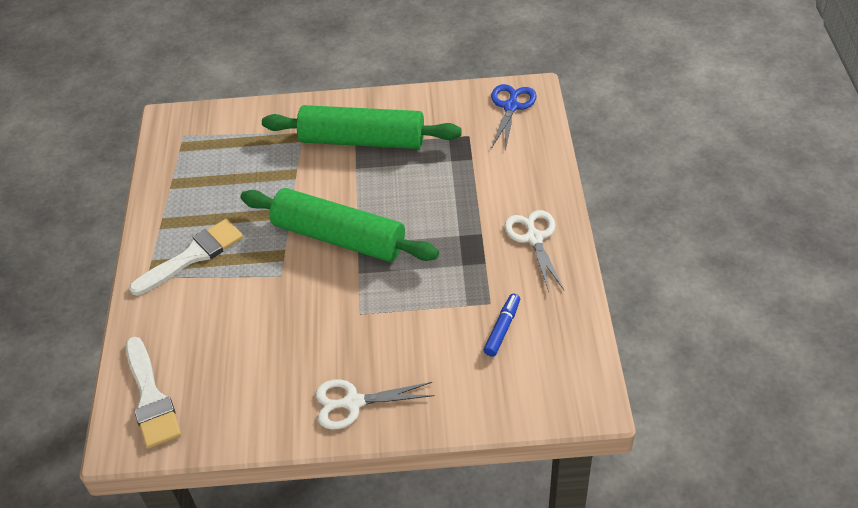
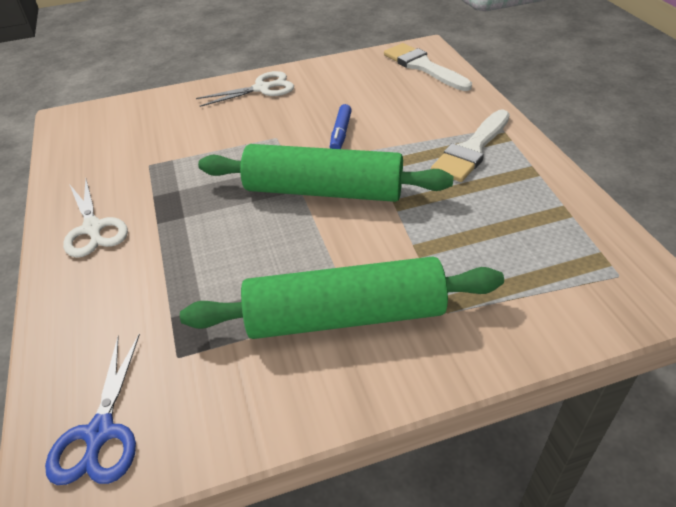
camera: 165 degrees right, 5 degrees down
blue marker [484,294,520,357] -> blue marker moved to [330,104,352,149]

